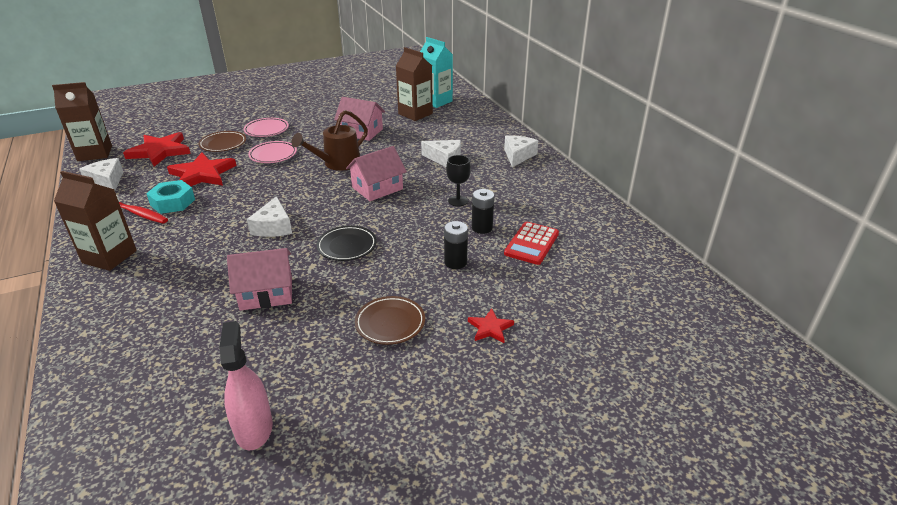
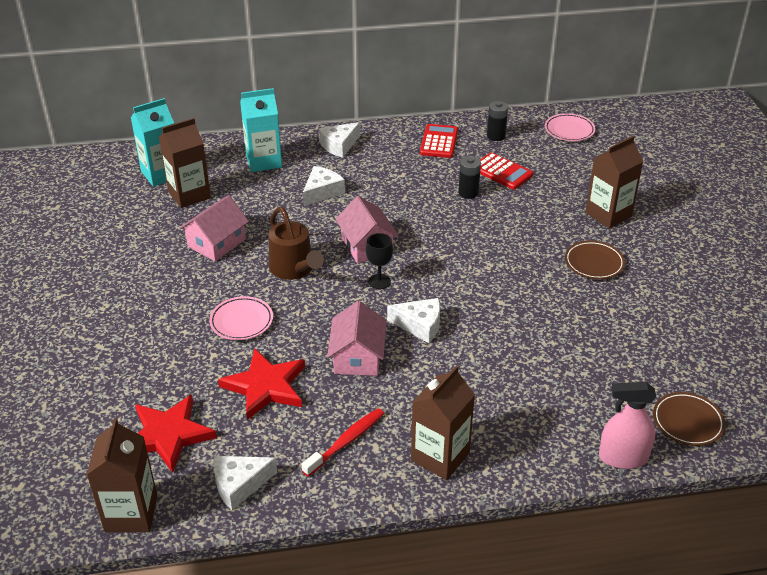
camera: 75 degrees left, 5 degrees up
turquoise nut [146,180,195,214] -> none
brown plate [198,131,246,152] -> brown plate moved to [653,392,725,446]
pink spray bottle [219,321,273,450] -> pink spray bottle moved to [599,382,656,469]
pink house [227,248,292,311] -> pink house moved to [327,301,387,376]
pink plate [244,118,289,137] -> pink plate moved to [545,113,596,141]
black plate [316,226,377,261] -> none
black battery [444,221,468,269] -> black battery moved to [487,101,508,141]
black goblet [446,155,471,207] -> black goblet moved to [366,233,393,289]
red star [468,308,514,343] -> brown carton [585,136,644,229]
white cheese [504,135,538,167] -> white cheese turned 75 degrees counterclockwise [319,122,360,158]
none -> turquoise carton [240,88,282,172]
none -> red calculator [420,124,458,158]

